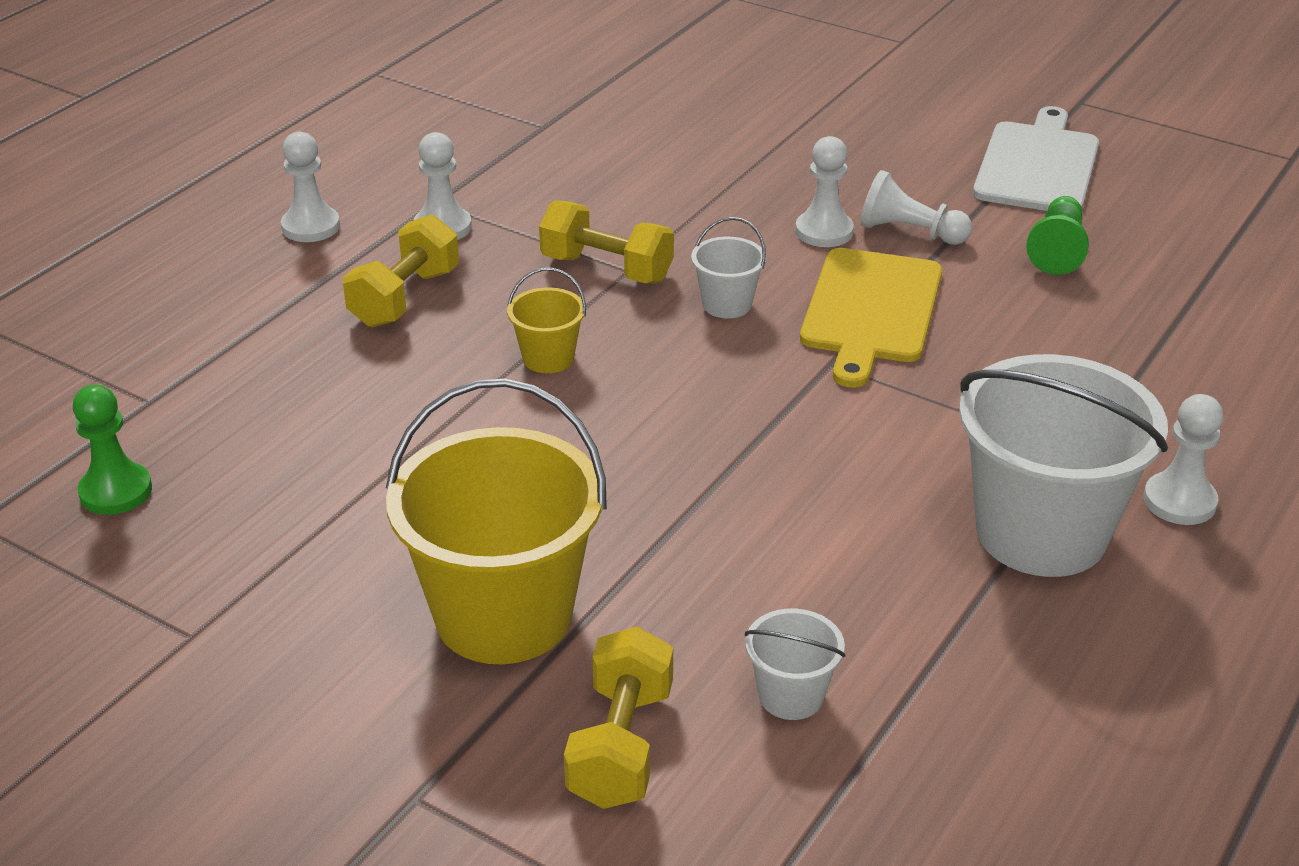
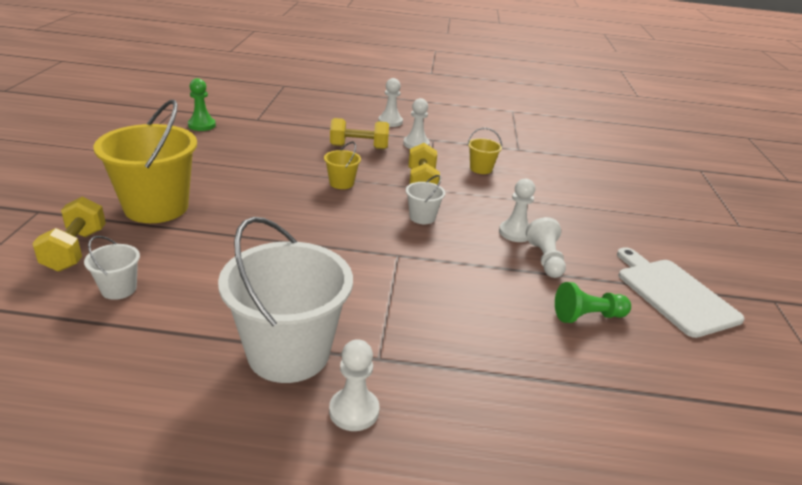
camera: 60 degrees right, 5 degrees down
yellow dumbbell [564,626,673,809] -> yellow dumbbell turned 75 degrees counterclockwise [32,197,106,272]
yellow cutting board [800,248,942,388] -> none
white cutting board [973,106,1099,211] -> white cutting board turned 105 degrees counterclockwise [617,247,744,338]
none -> yellow bucket [468,128,502,174]

